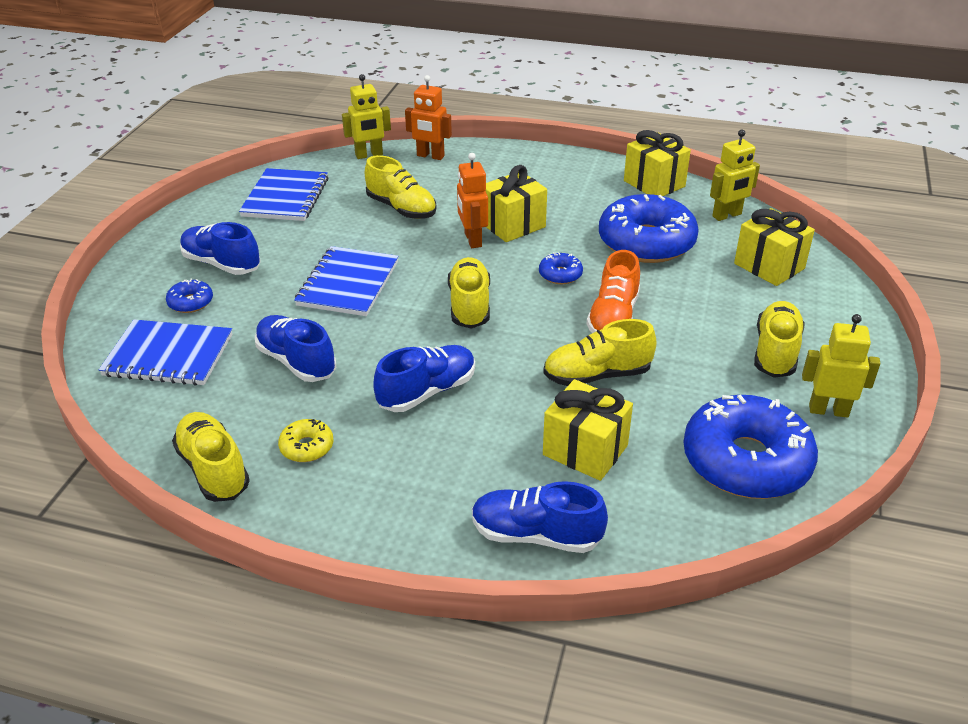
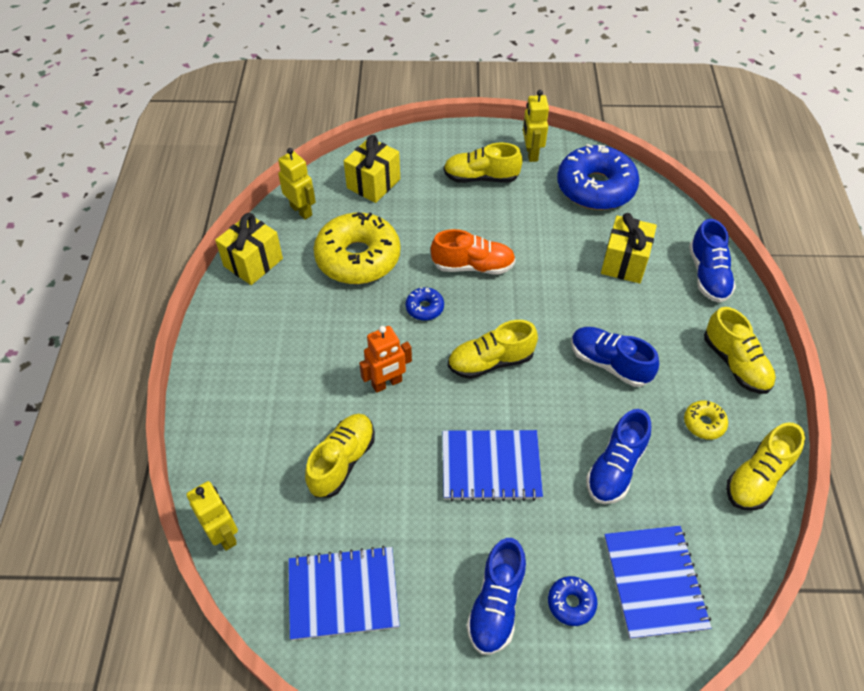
camera: 105 degrees left, 15 degrees up
orange robot [405,75,452,160] -> none
yellow gift [486,165,547,242] -> none
yellow shoe [543,319,657,386] -> yellow shoe moved to [704,307,776,394]
blue donut [599,194,699,263] -> yellow donut [314,212,400,284]

